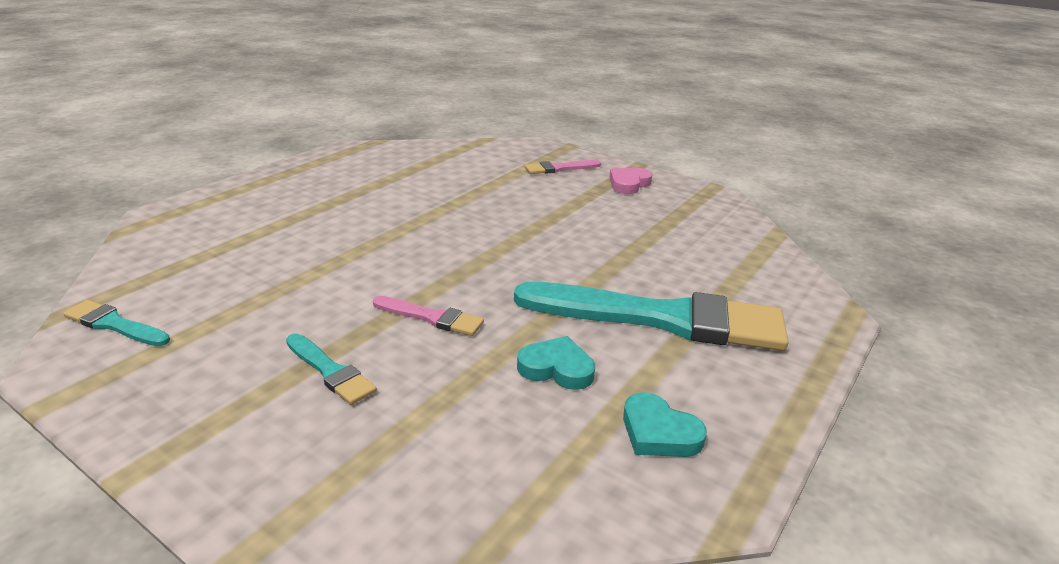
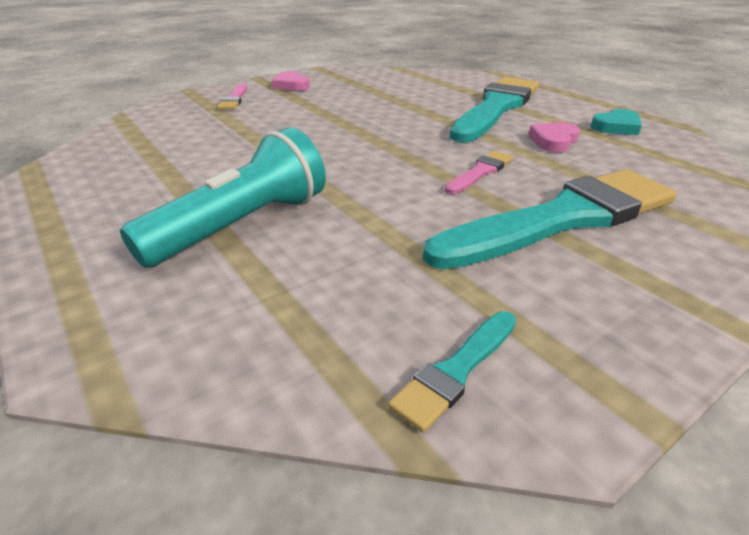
camera: 70 degrees left, 5 degrees up
turquoise brush [286,333,377,405] -> turquoise brush [423,169,677,270], size x2.30
turquoise heart [517,336,595,390] -> pink heart [528,122,580,152]
none -> turquoise flashlight [120,127,326,268]

